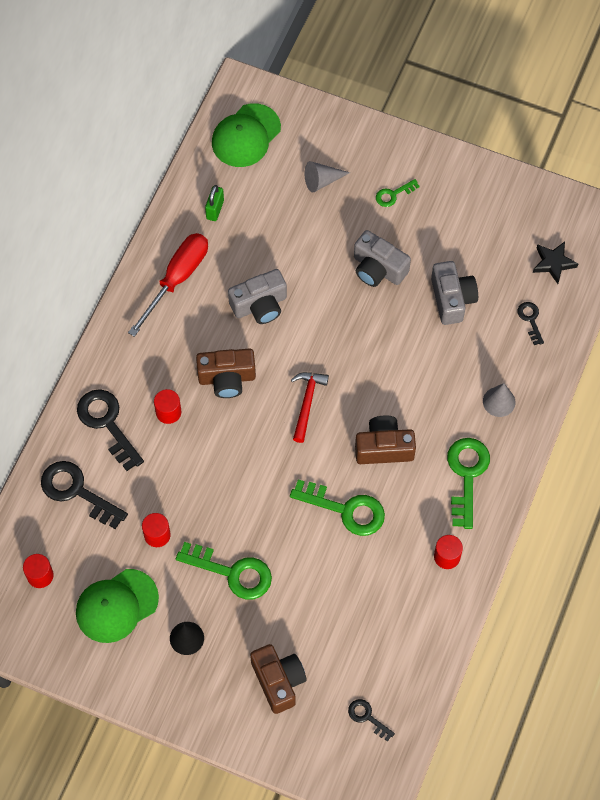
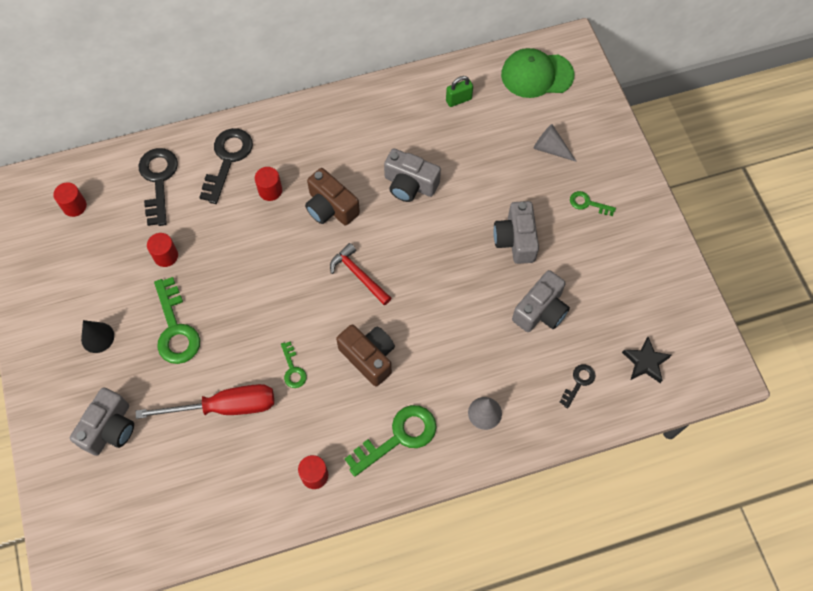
camera: 50 degrees right, 0 degrees up
green cap [76,569,159,643] -> none
red screwdriver [128,233,208,337] -> red screwdriver moved to [136,384,274,419]
brown camera [250,644,307,714] -> grey camera [70,387,134,456]
green key [290,479,385,536] -> green key [281,341,307,388], size x0.52
red hammer [291,372,329,443] -> red hammer turned 105 degrees counterclockwise [330,243,391,305]
black key [348,699,395,742] -> none

